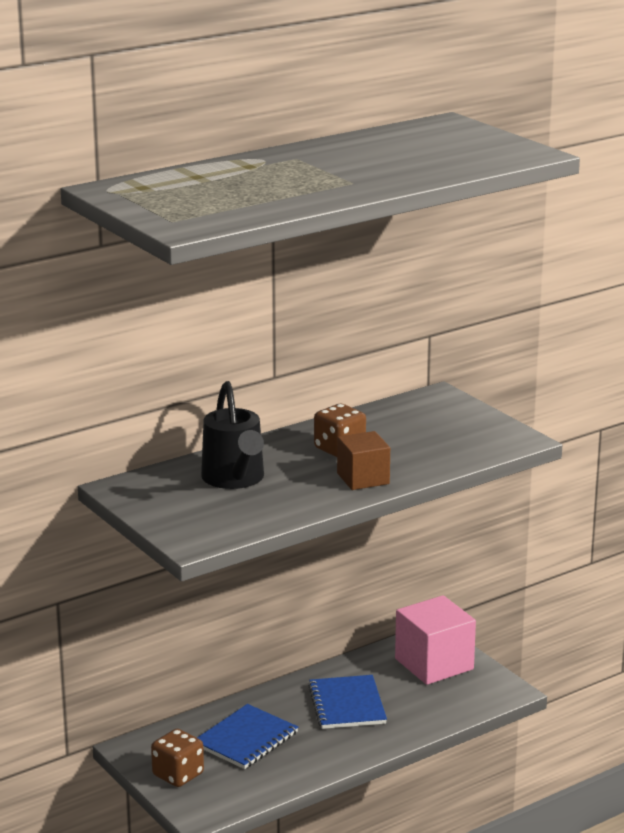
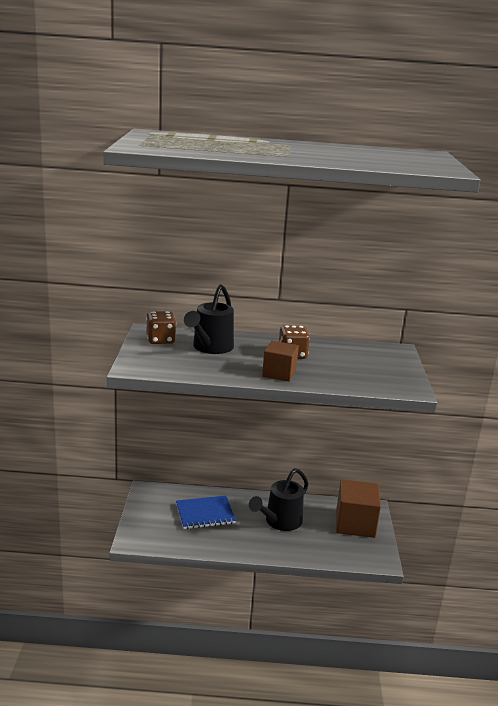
camera: 35 degrees right, 0 degrees up
brown dice [151,729,204,787] -> brown dice moved to [146,311,176,344]
blue notebook [308,675,387,729] -> black watering can [249,468,308,531]
pink cube [395,595,476,685] -> brown cube [336,479,381,538]

